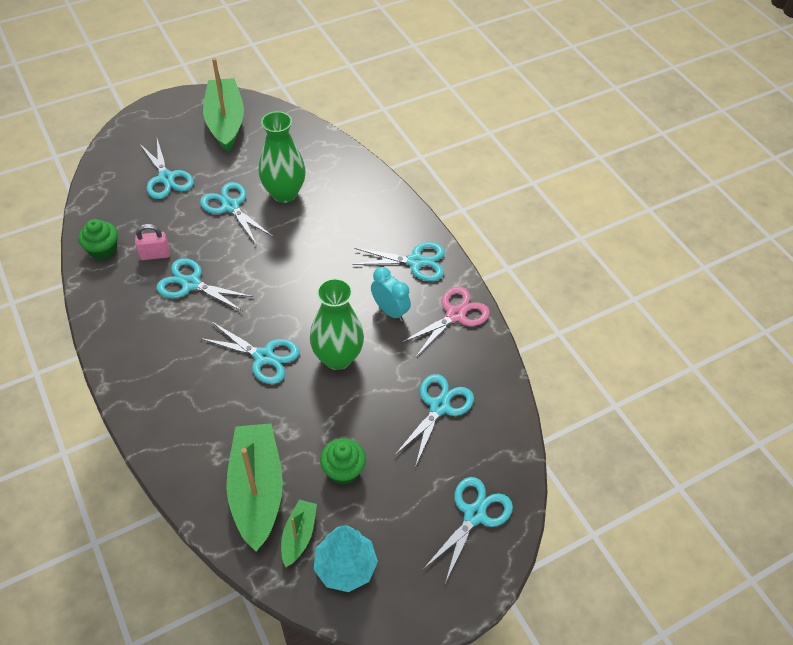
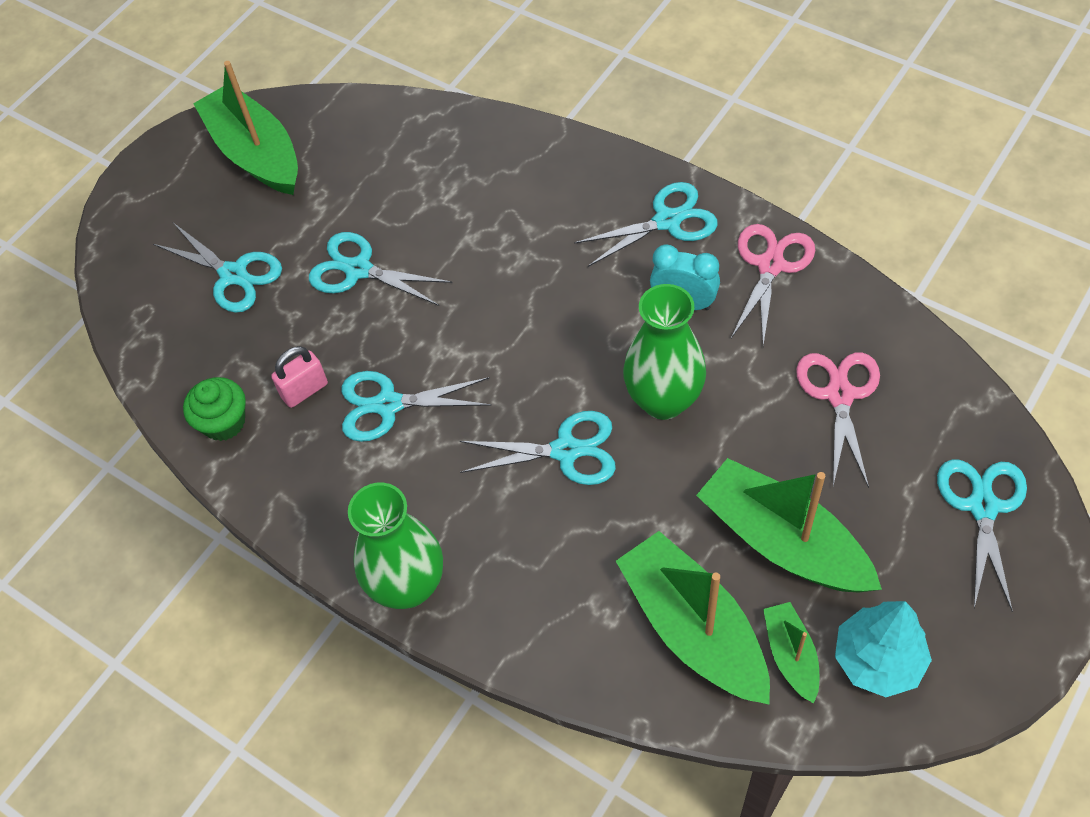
camera: 20 degrees left, 5 degrees up
green vase [259,111,306,203] -> green vase moved to [348,483,443,609]
green cupcake [320,438,366,485] -> green boat [696,458,882,593]
turquoise scissors [394,374,474,467] -> pink scissors [796,352,880,488]

